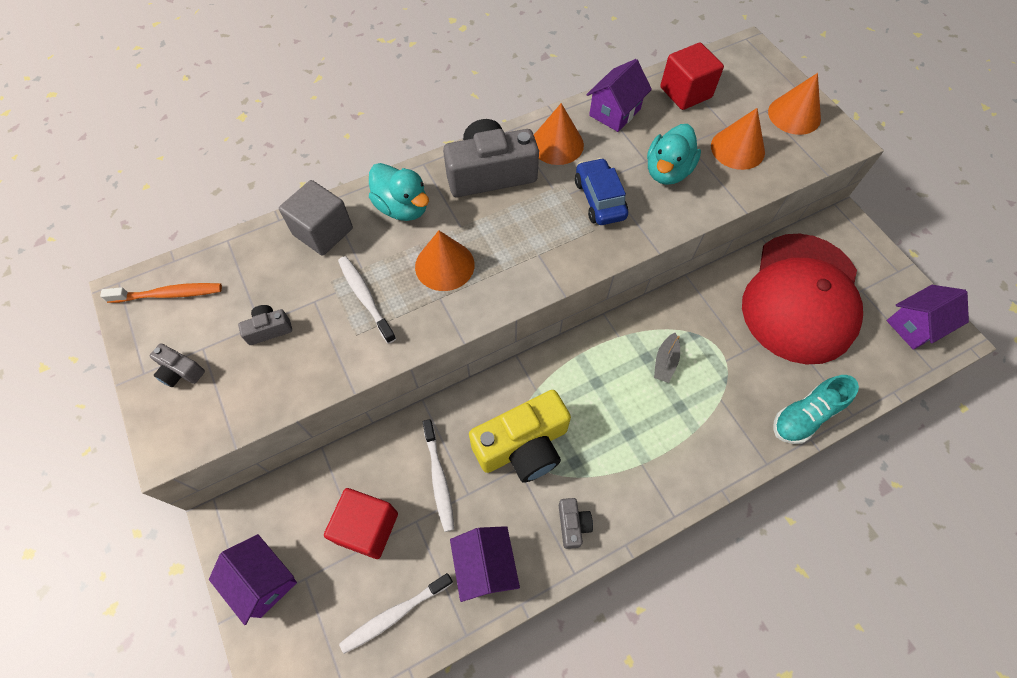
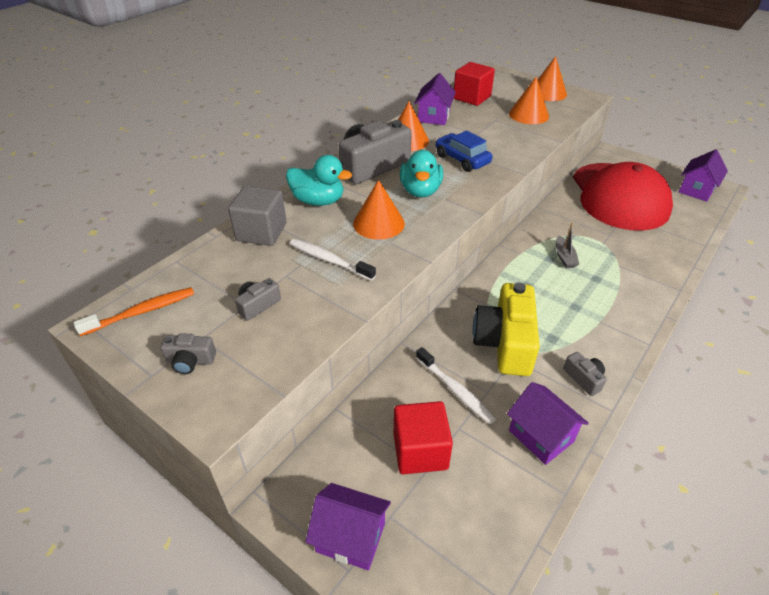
camera: 25 degrees left, 20 degrees down
white toothbrush [339,573,453,654] -> none
yellow camera [469,390,571,483] -> yellow camera turned 150 degrees clockwise [473,282,540,376]
turquoise duck [647,124,701,185] -> turquoise duck moved to [400,149,443,198]
turquoise shoe [773,375,859,444] -> none

